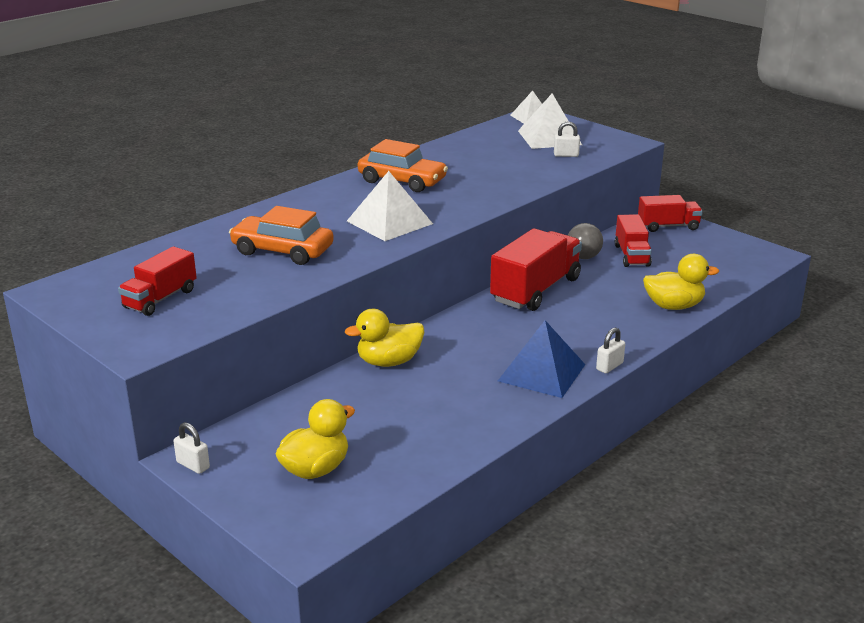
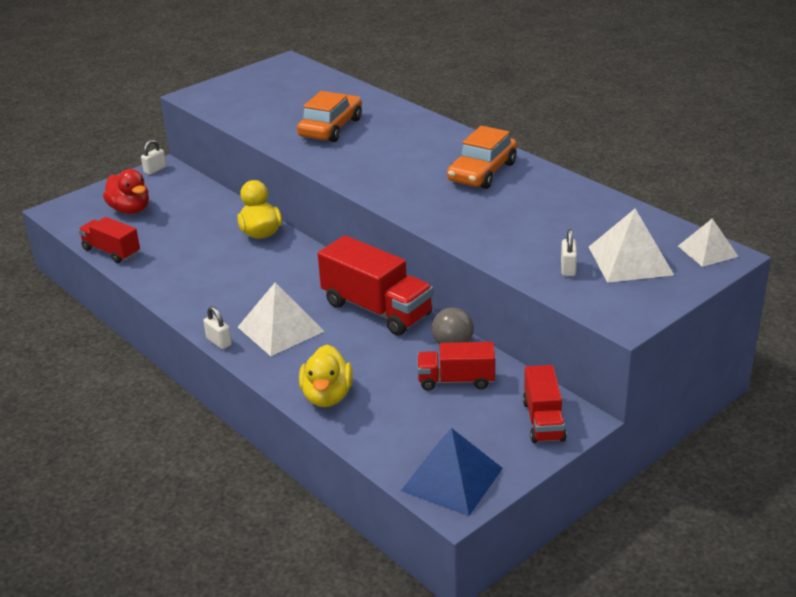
camera: 95 degrees right, 5 degrees up
red truck [118,246,197,316] -> red truck moved to [78,217,140,263]
yellow duck [275,399,355,479] -> red duck [103,169,149,214]
white pyramid [347,171,433,241] -> white pyramid moved to [238,282,325,356]
blue pyramid [498,320,585,398] -> blue pyramid moved to [401,428,503,516]

